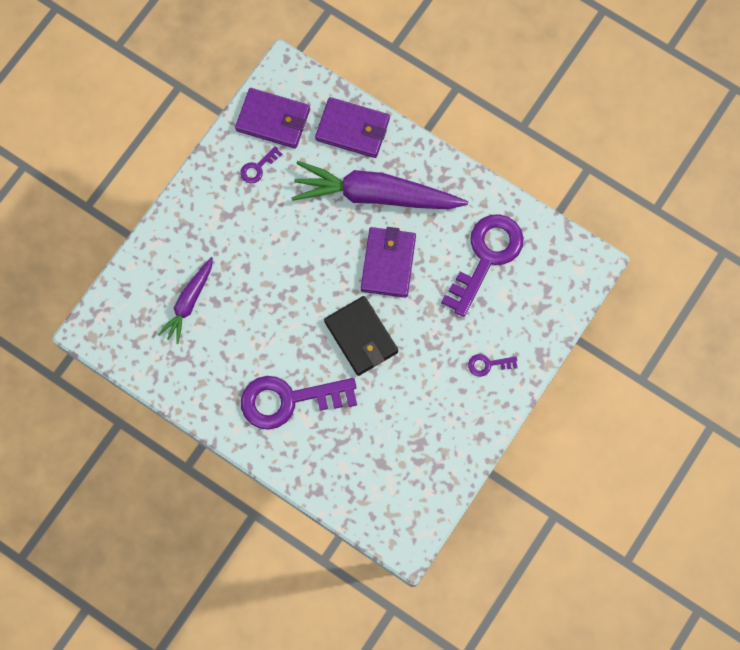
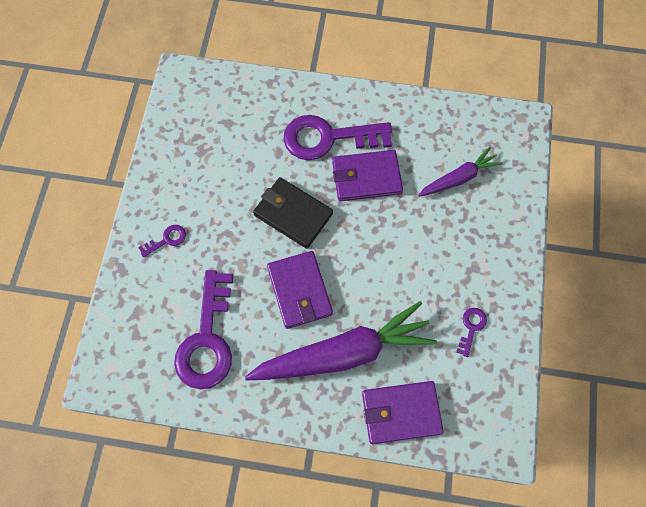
camera: 155 degrees right, 5 degrees down
purple carrot [158,257,213,344] -> purple carrot turned 60 degrees clockwise [418,147,503,197]
purple wallet [235,88,310,149] -> purple wallet moved to [332,150,403,202]
purple key [241,376,357,430] -> purple key turned 150 degrees counterclockwise [284,115,392,160]

